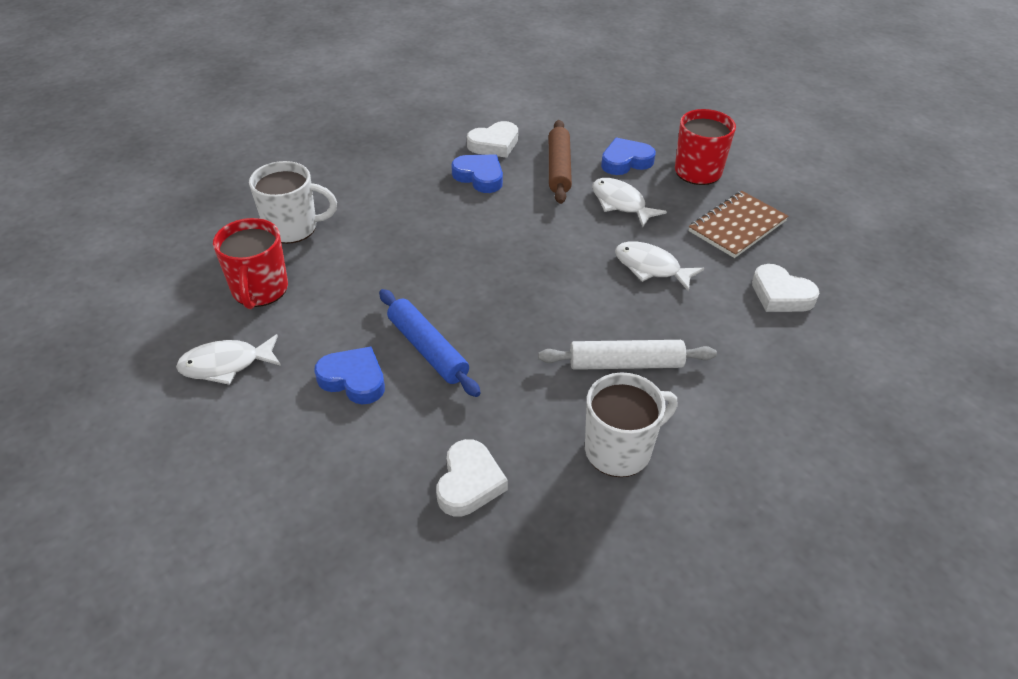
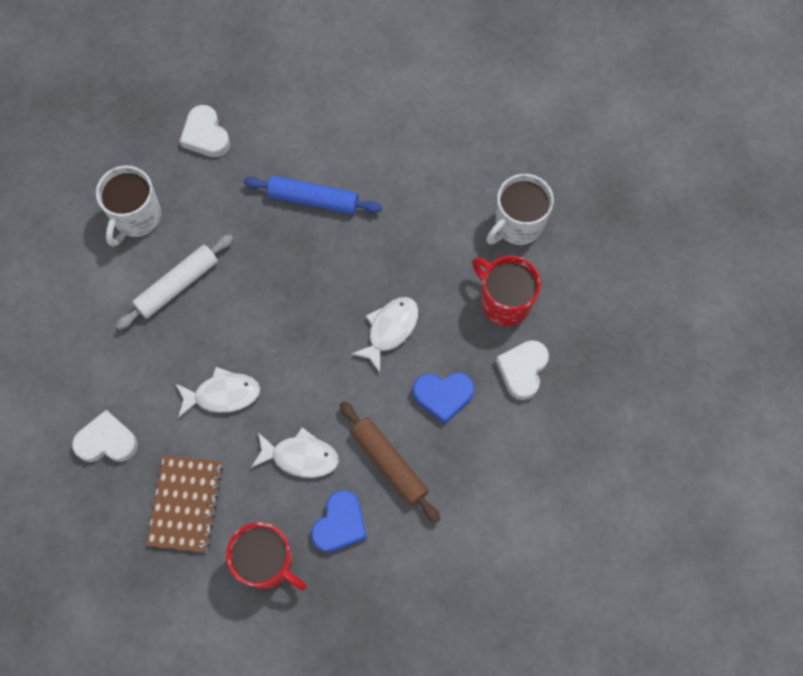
camera: 140 degrees right, 25 degrees up
white fish [176,334,281,385] -> white fish moved to [351,297,418,373]
red mug [213,218,288,309] -> red mug moved to [472,256,541,326]
blue heart [314,347,385,405] -> none
white heart [467,121,518,158] -> white heart moved to [495,340,549,400]

